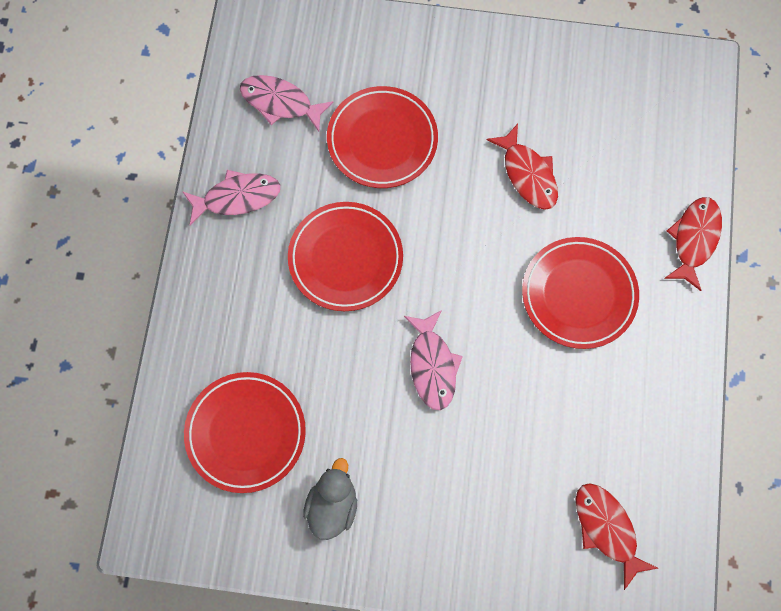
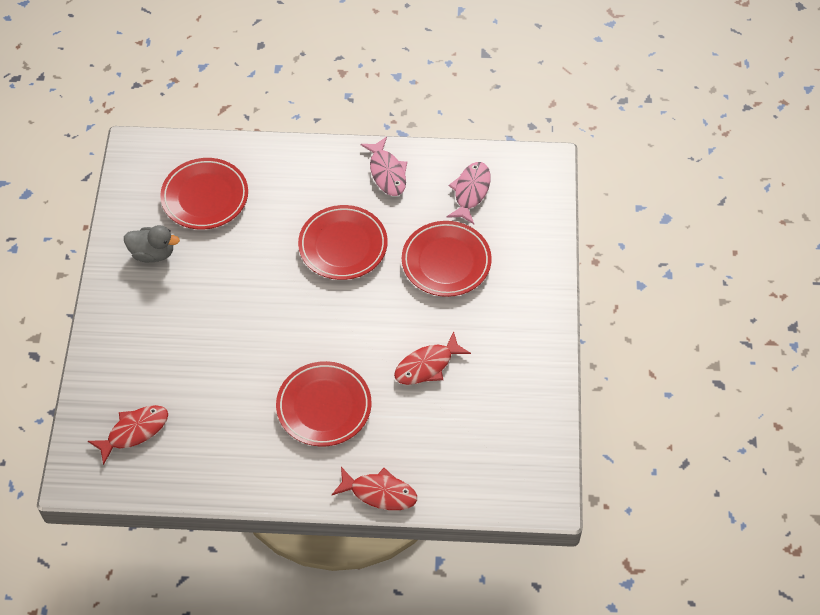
camera: 85 degrees right, 15 degrees down
pink fish [404,310,463,410] -> none

